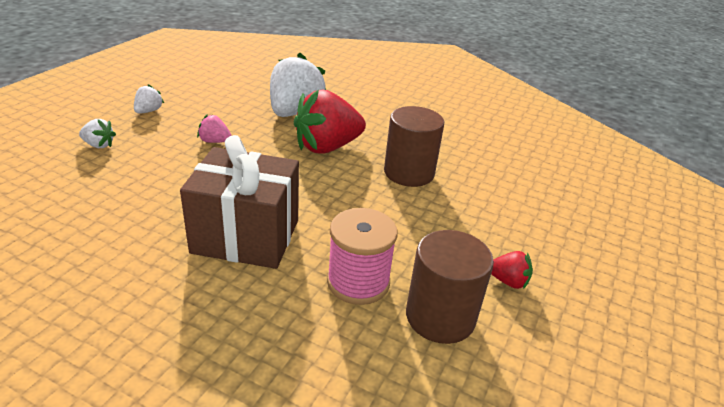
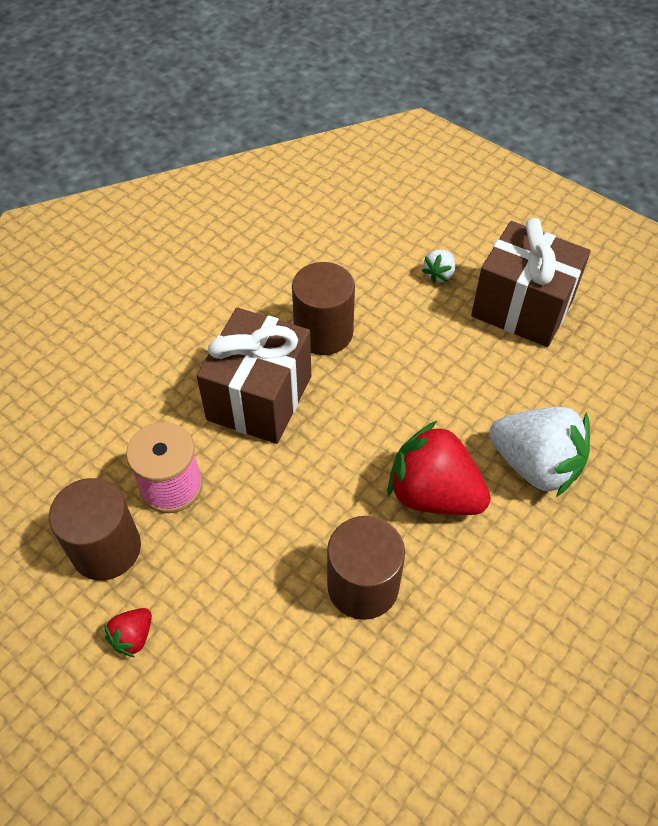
camera: 105 degrees right, 20 degrees up
white strawberry [134,84,164,114] -> brown gift [471,218,591,347]
pink strawberry [197,114,232,143] -> none
red strawberry [294,90,366,154] -> red strawberry turned 45 degrees counterclockwise [387,421,491,515]
none -> brown cylinder [292,262,355,355]

